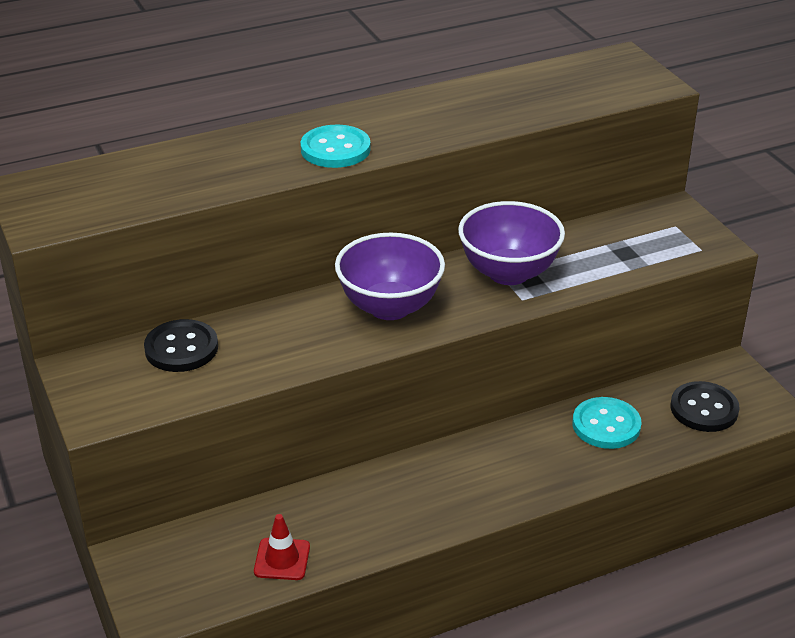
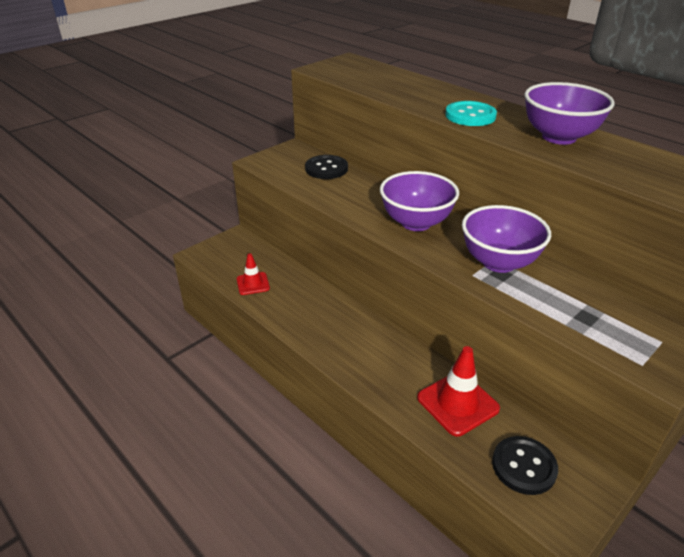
camera: 70 degrees right, 0 degrees up
turquoise button [572,397,642,449] -> red traffic cone [417,346,500,436]
none -> purple bowl [524,82,615,145]

